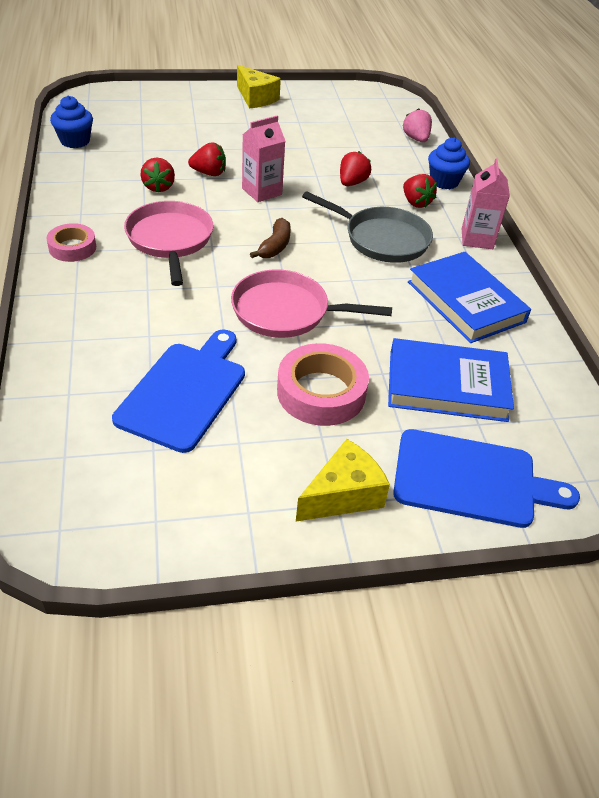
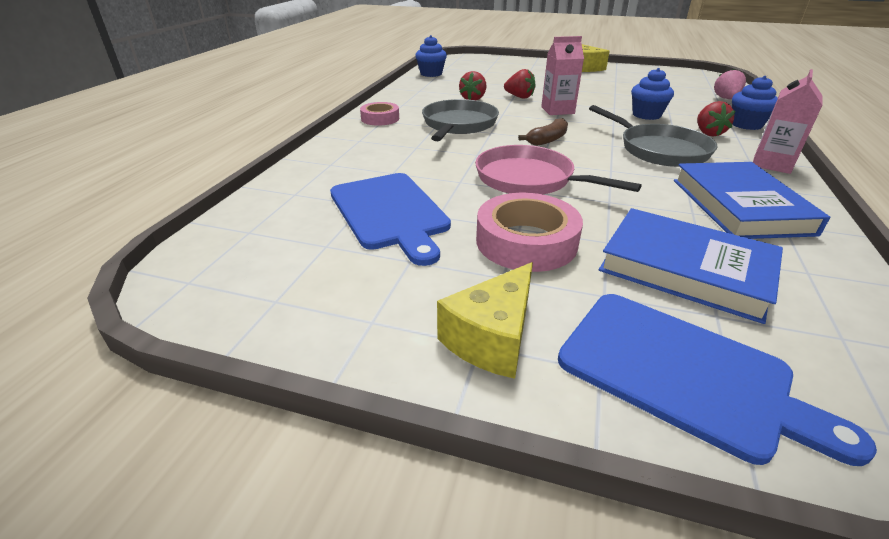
camera: 30 degrees right, 10 degrees down
blue cutting board [112,330,245,453] -> blue cutting board turned 105 degrees clockwise [330,173,451,266]
pink pan [124,201,213,286] -> grey pan [422,99,499,141]
yellow cheese [296,439,390,522] -> yellow cheese turned 135 degrees clockwise [437,262,533,379]
red strawberry [340,151,371,186] -> blue cupcake [631,68,674,120]

